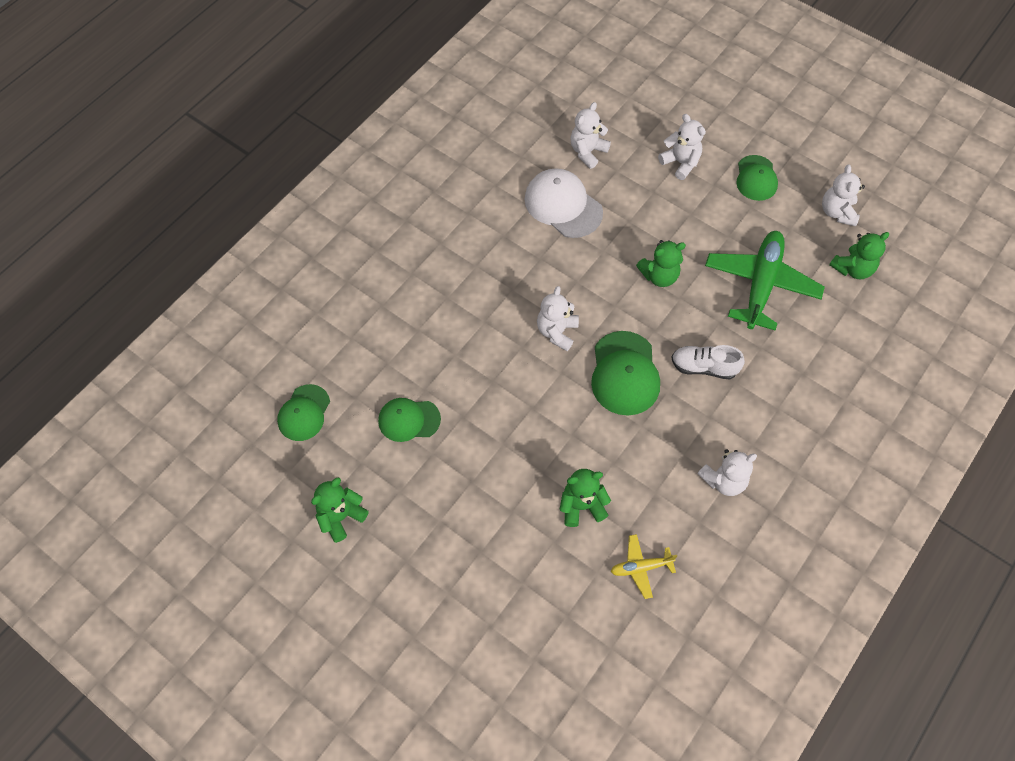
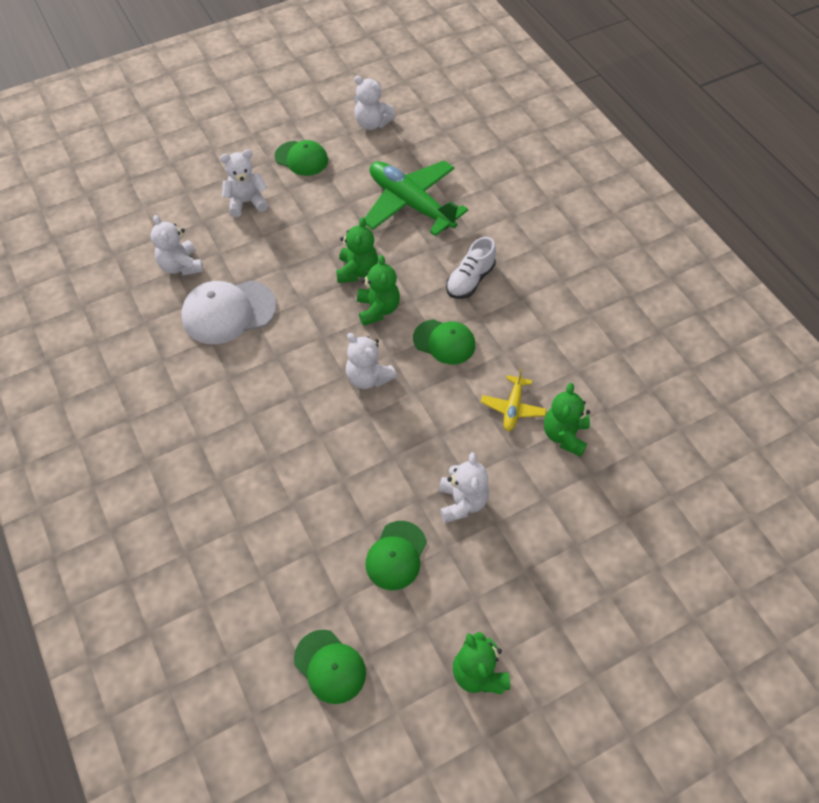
camera: 65 degrees left, 5 degrees down
green cap [591,331,660,416] -> green cap [413,319,475,364], size x0.66
yellow plane [611,534,677,599] -> yellow plane moved to [481,368,547,431]
white teddy bear [697,449,757,496] -> white teddy bear moved to [439,452,489,523]
green teddy bear [829,232,889,279] -> green teddy bear moved to [357,255,400,326]

